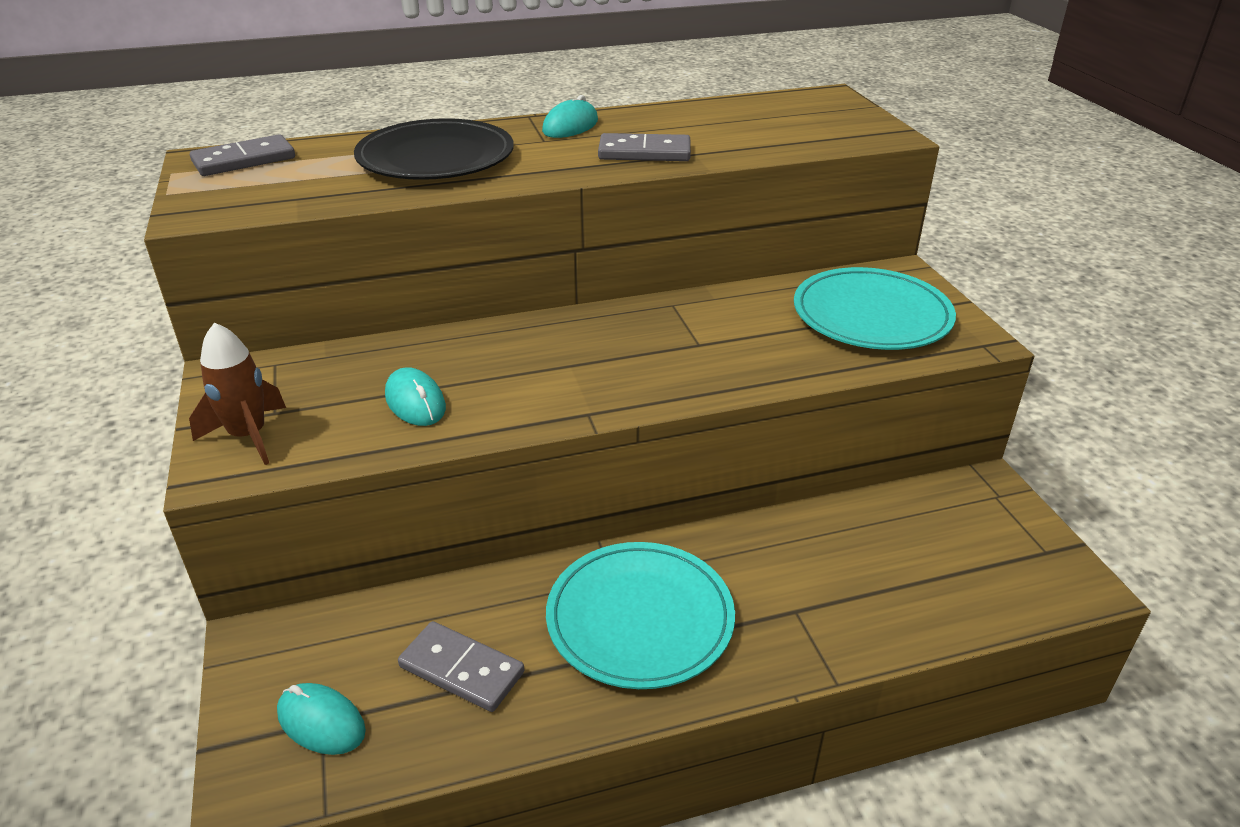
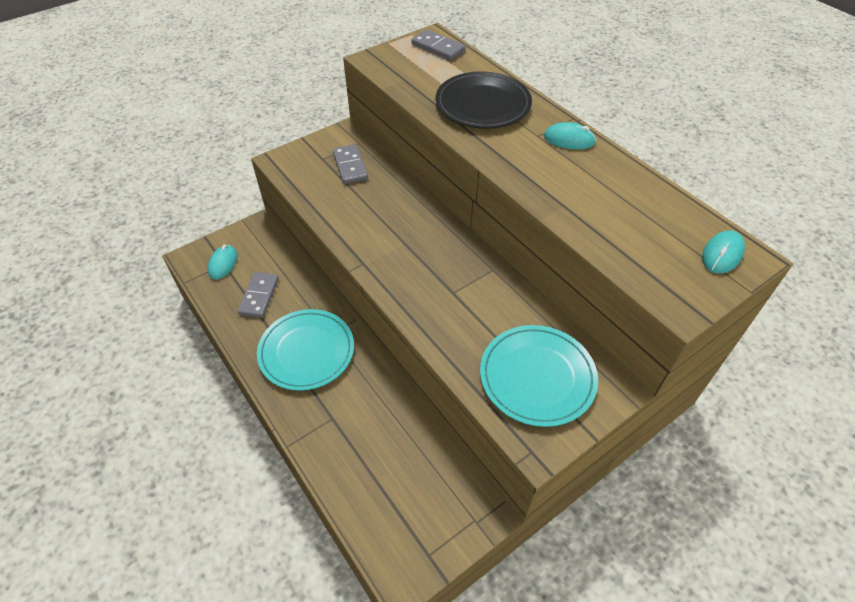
camera: 70 degrees right, 15 degrees up
brown rocket [189,322,286,465] -> none
turquoise mouse [385,367,446,426] -> turquoise mouse moved to [702,230,745,274]
grey domino [598,133,691,161] -> grey domino moved to [333,144,368,184]

